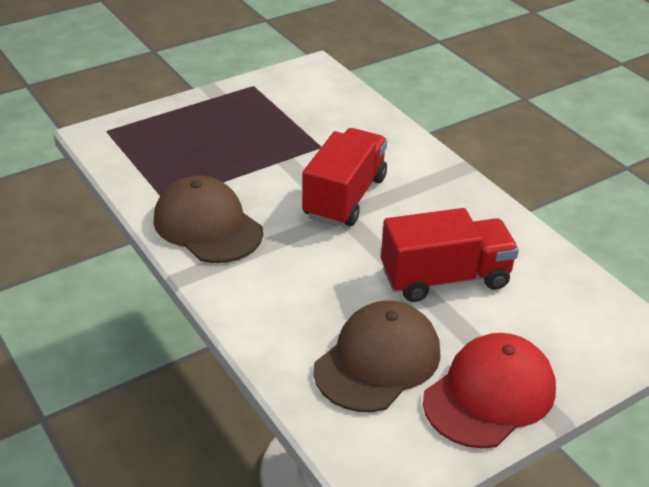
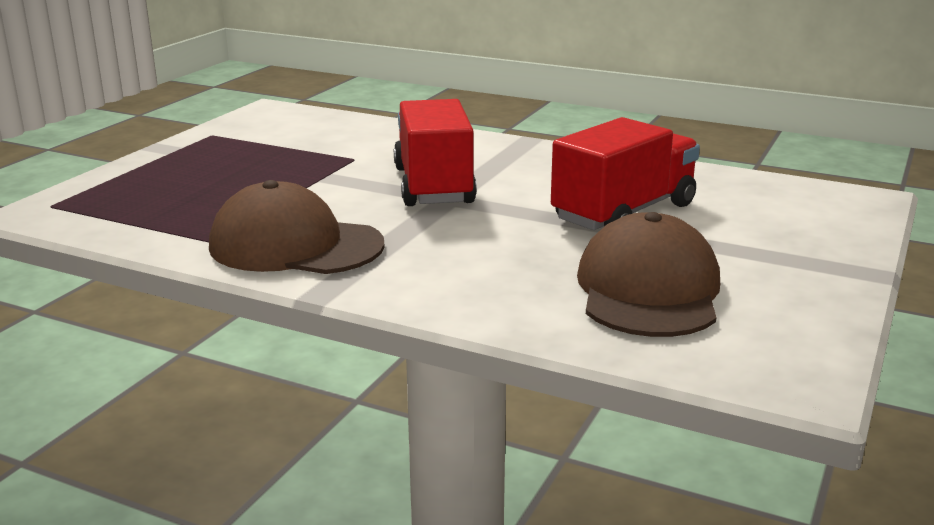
camera: 30 degrees left, 15 degrees down
red cap [423,333,556,449] -> none

